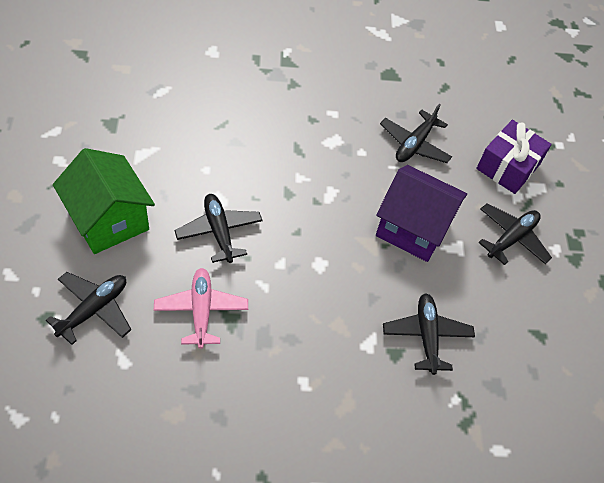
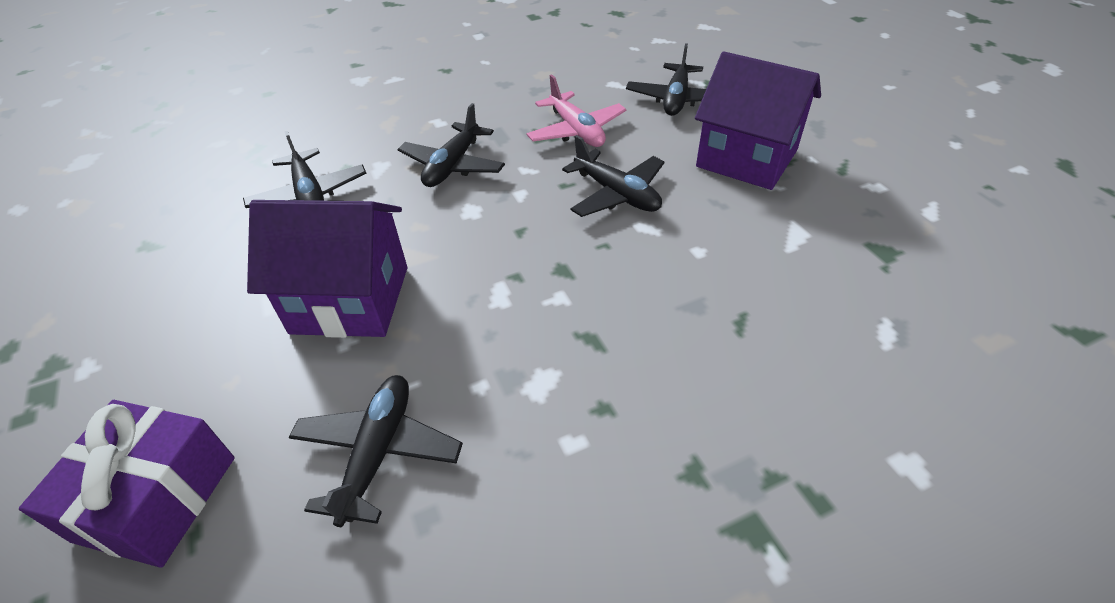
camera: 165 degrees right, 10 degrees down
green house [53,148,155,254] -> purple house [695,51,821,190]
black plane [478,203,552,265] -> black plane moved to [397,103,505,187]

